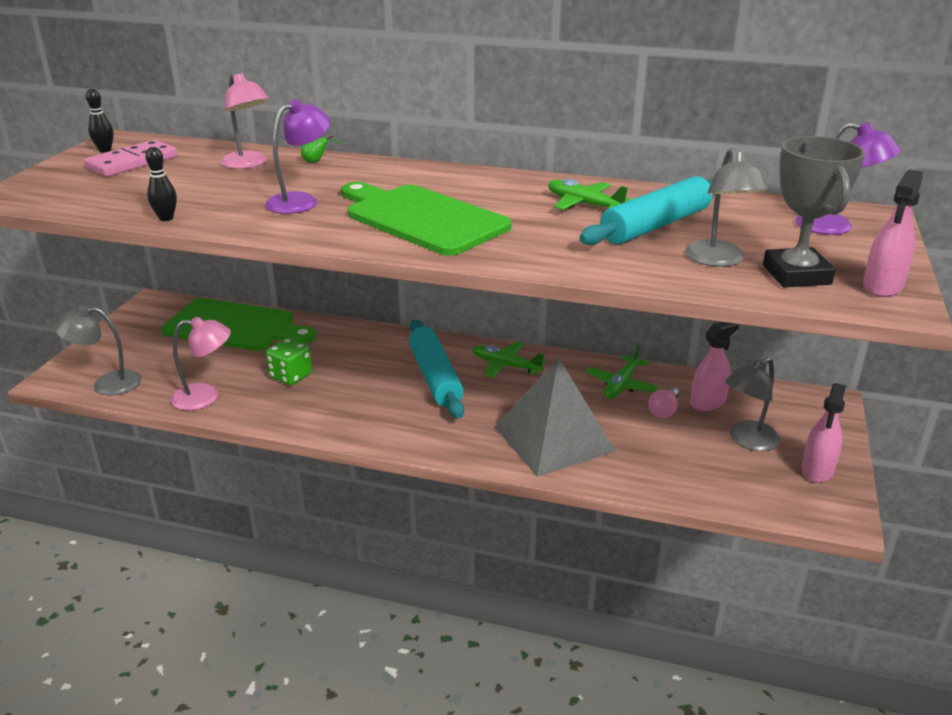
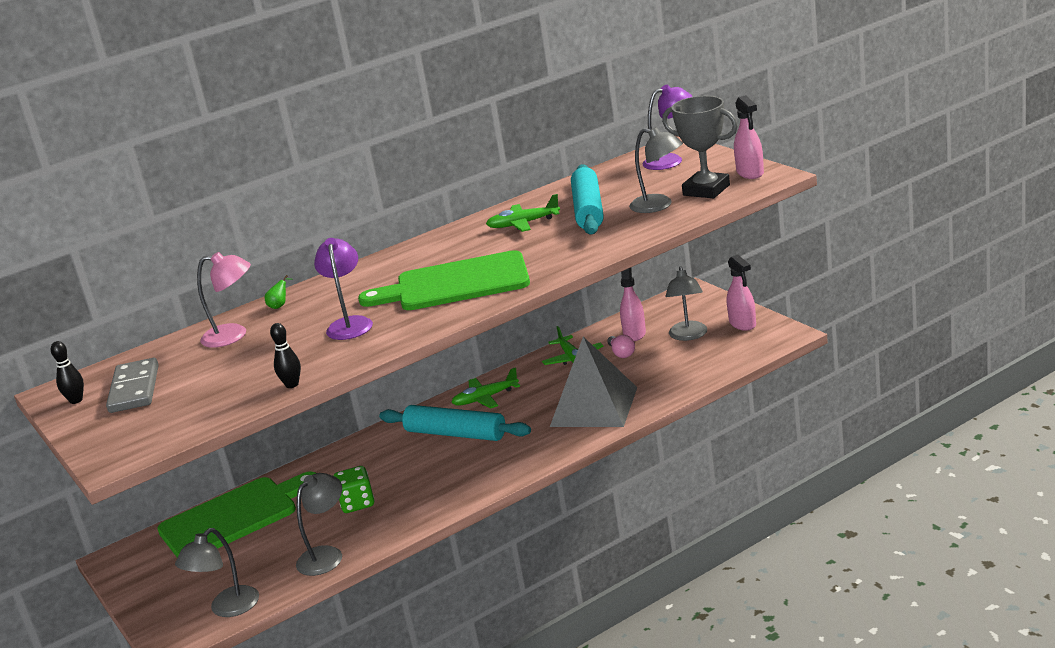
camera: 45 degrees left, 5 degrees down
pink domino [84,140,177,177] -> grey domino [106,358,159,413]
pink lamp [171,316,231,410] -> grey lamp [296,473,342,576]

